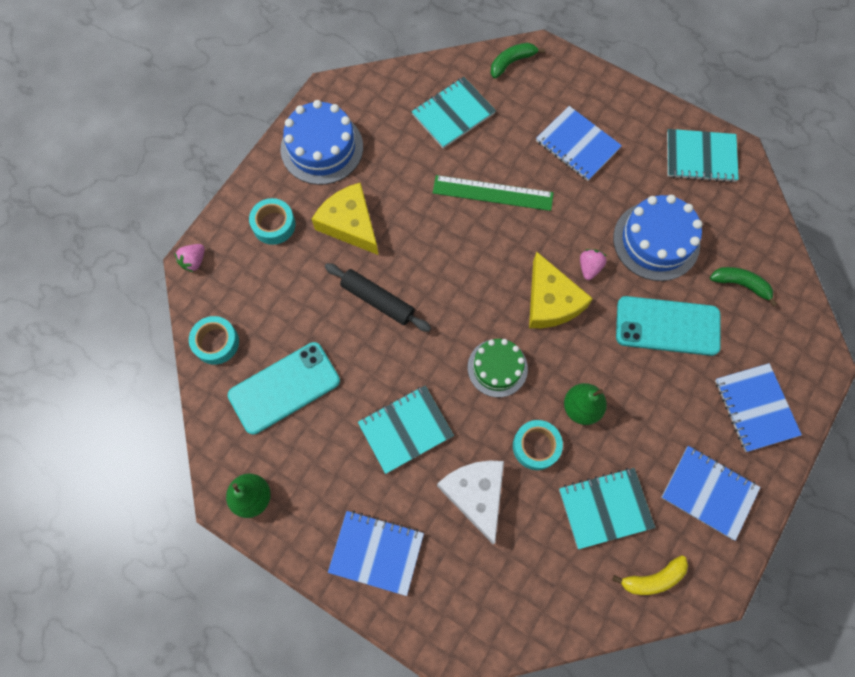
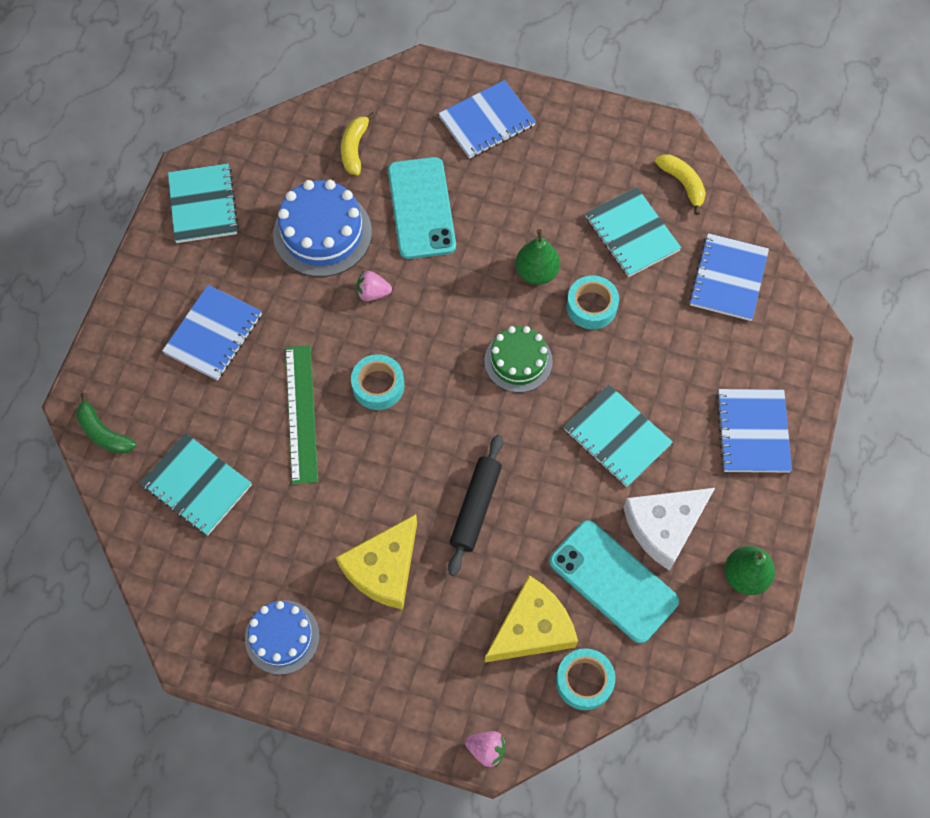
camera: 105 degrees left, 5 degrees down
turquoise tape [249,198,295,245] -> turquoise tape moved to [351,354,404,410]
blue cake [281,100,363,185] -> blue cake [245,600,320,675], size x0.66
white cheese [437,460,504,544] -> white cheese moved to [623,488,715,571]
yellow cheese [529,252,593,328] -> yellow cheese moved to [485,575,578,662]
blue notebook [661,446,760,541] -> blue notebook moved to [689,233,769,321]
green banana [710,267,777,307] -> yellow banana [341,112,375,175]

